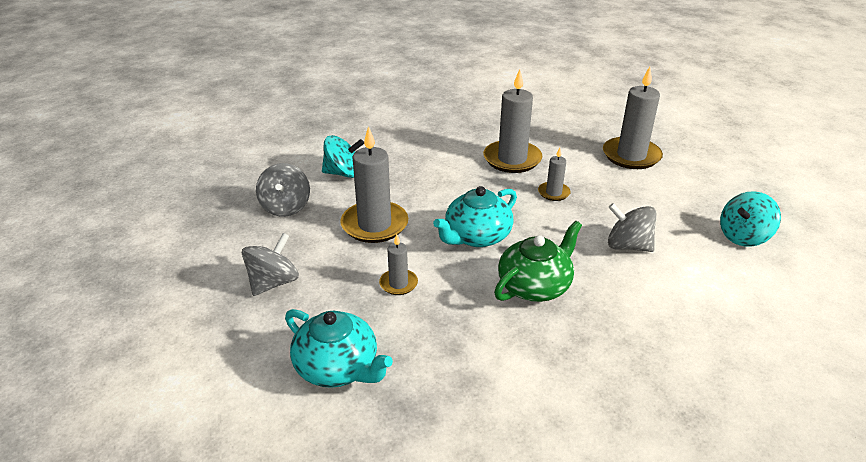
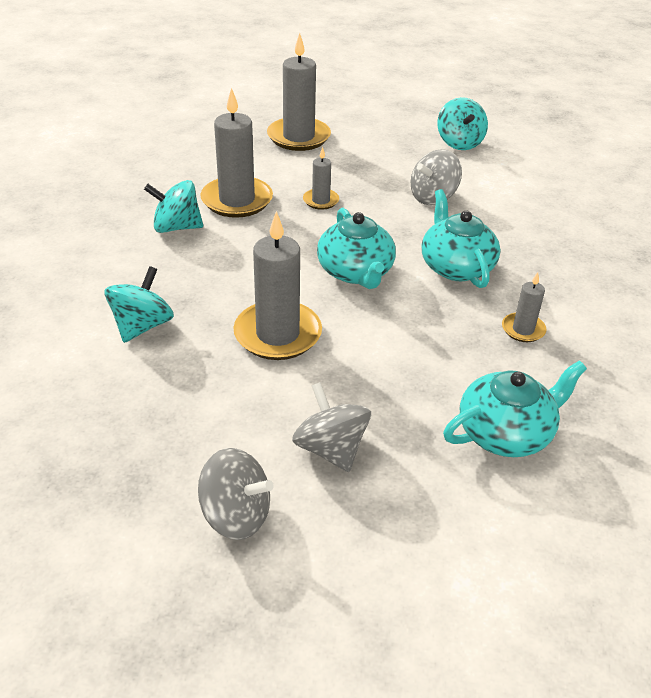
camera: 65 degrees left, 5 degrees up
grey spinning top [256,163,310,217] -> grey spinning top moved to [198,448,274,540]
grey candle [379,234,418,295] -> grey candle moved to [502,272,547,342]
green teapot [494,221,582,302] -> turquoise teapot [422,189,500,288]
none -> turquoise spinning top [144,180,203,233]

